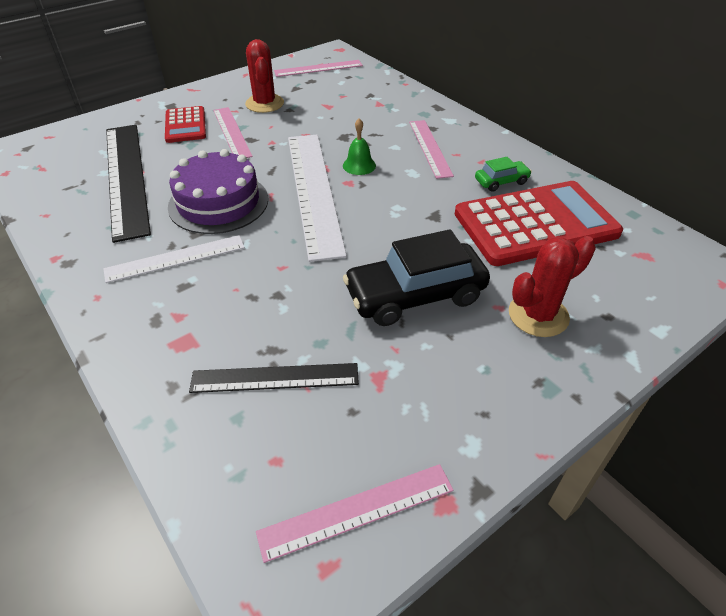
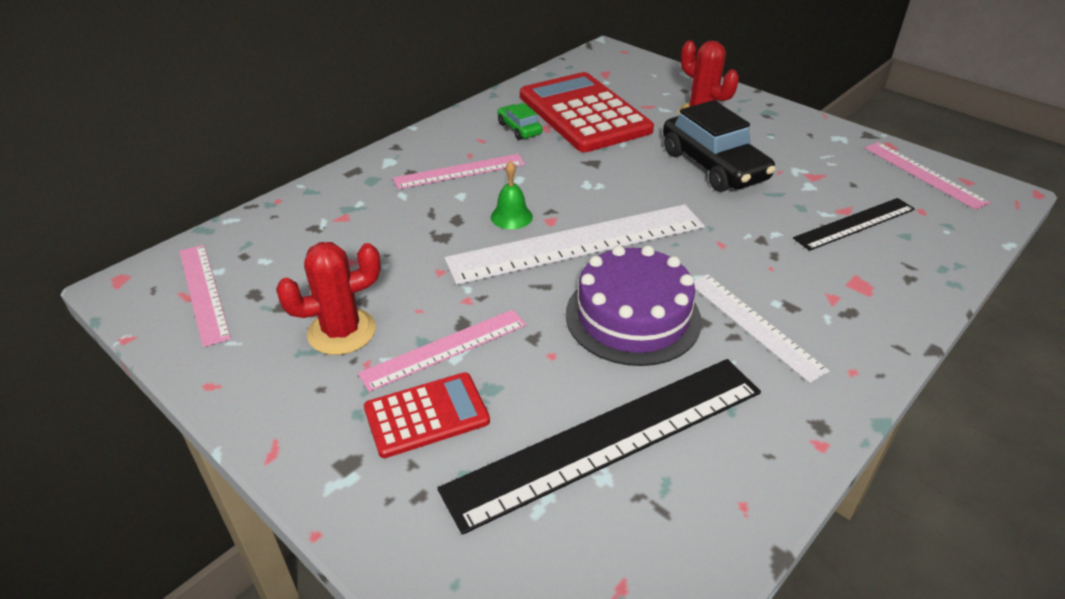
camera: 100 degrees left, 5 degrees down
black ruler [189,363,359,393] -> black ruler turned 75 degrees clockwise [793,198,915,251]

